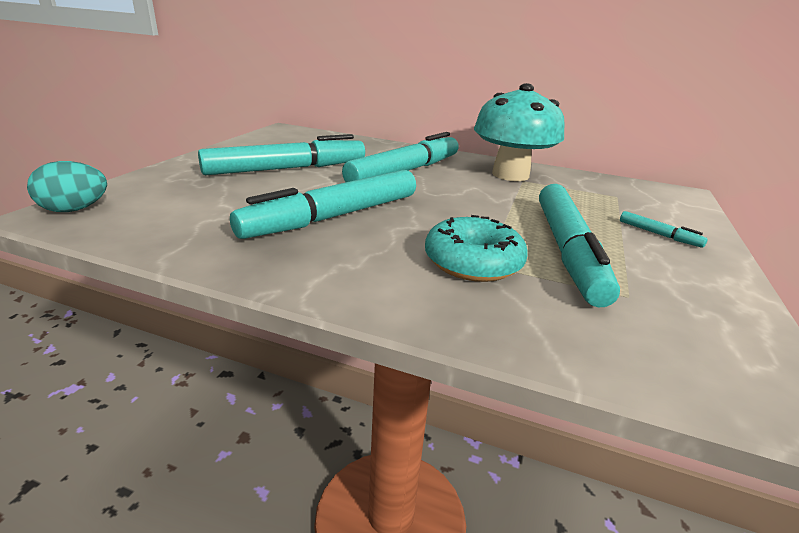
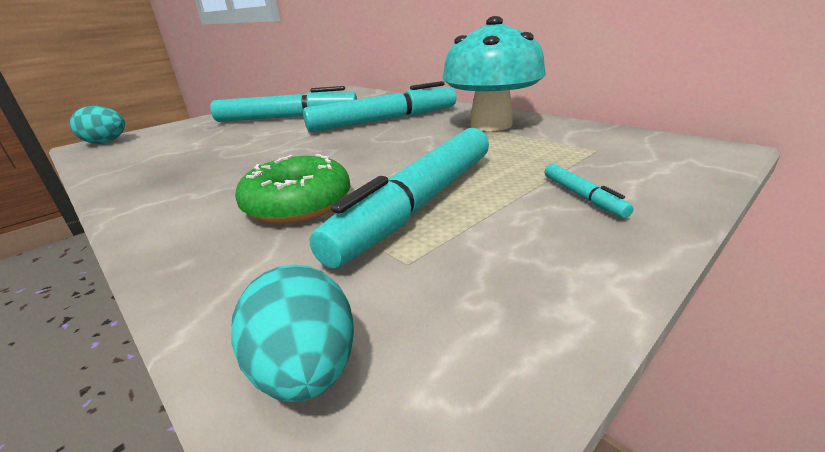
camera: 30 degrees right, 0 degrees up
turquoise marker [230,170,416,239] -> none
turquoise donut [425,215,528,282] -> green donut [235,154,350,224]
none -> turquoise egg [231,264,354,402]

